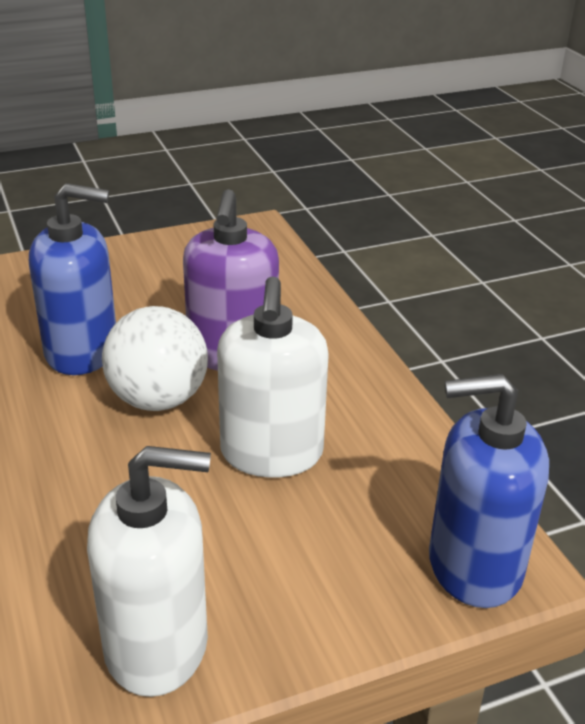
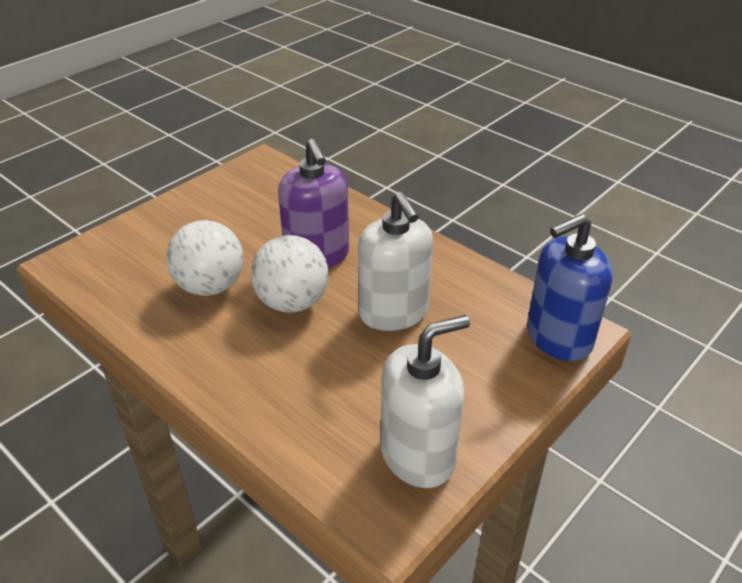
camera: 25 degrees left, 5 degrees up
blue soap dispenser [29,183,116,375] -> white ball [166,220,244,296]

